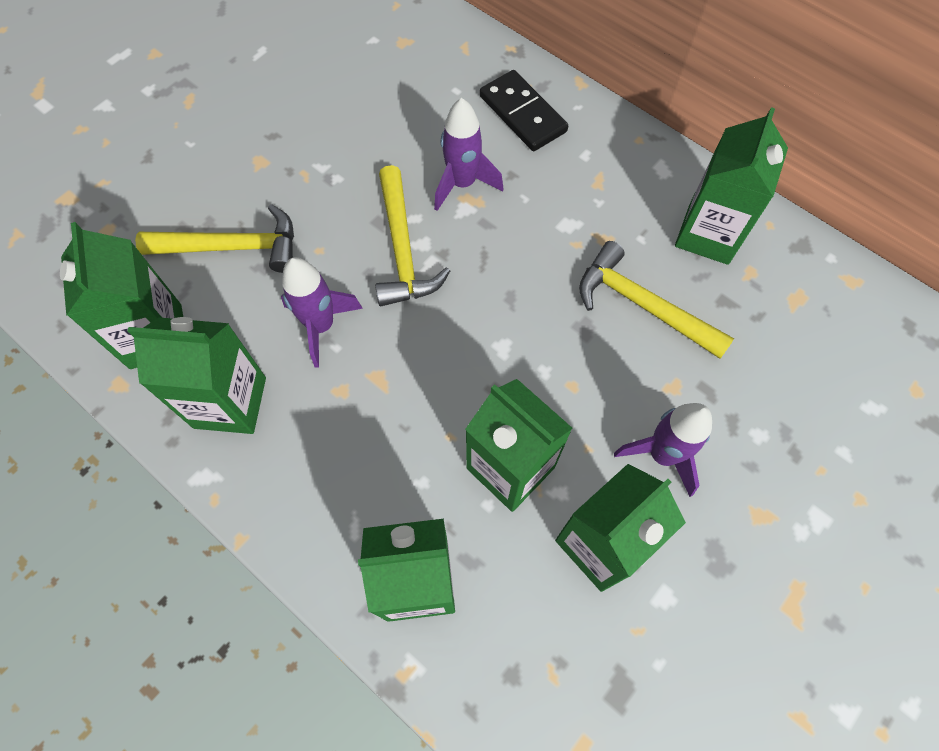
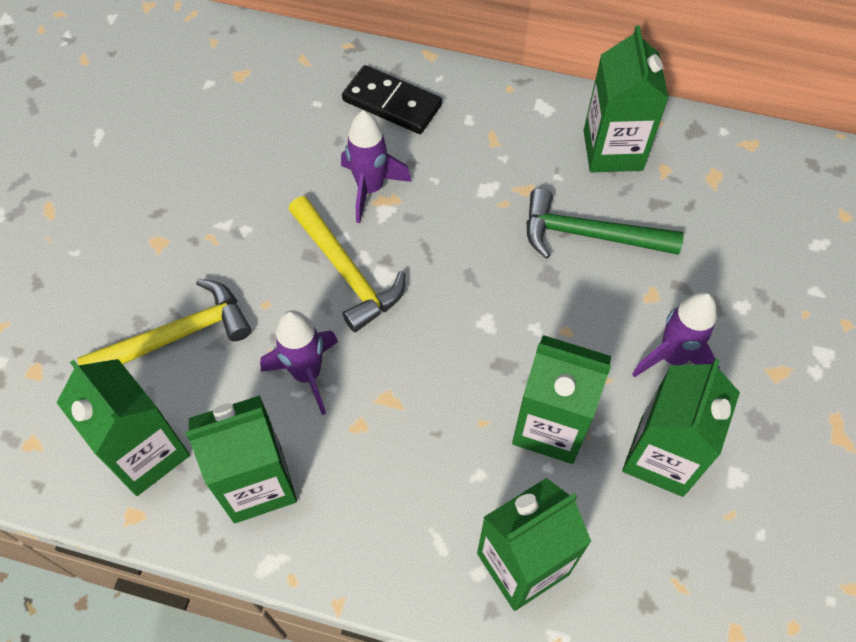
camera: 25 degrees left, 5 degrees down
yellow hammer [579,241,734,359] -> green hammer [526,188,684,259]

